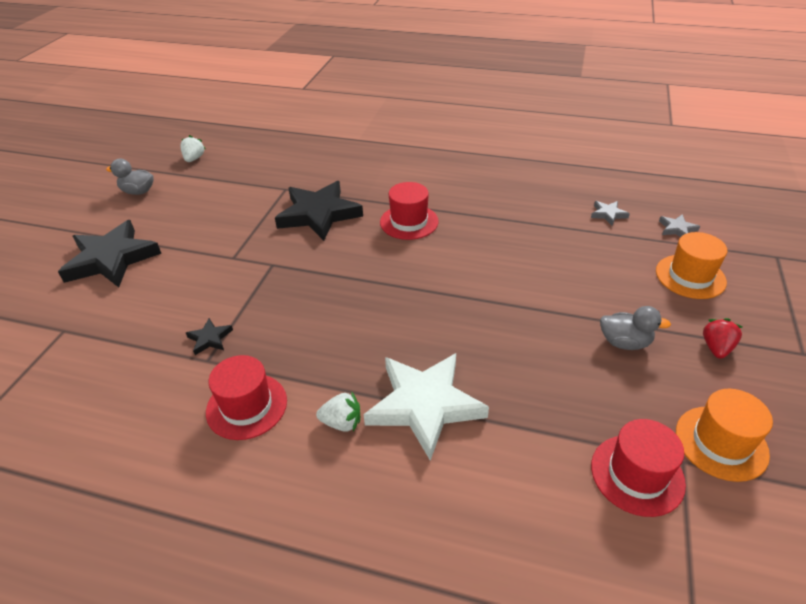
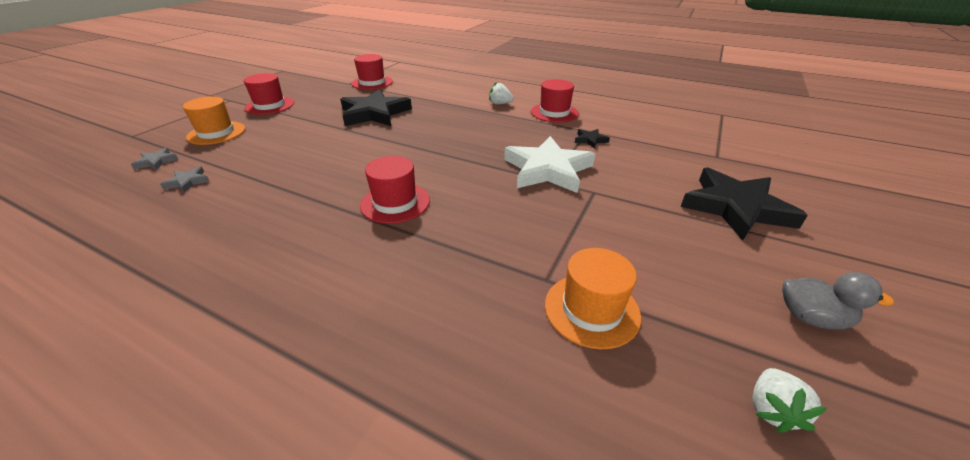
camera: 170 degrees left, 5 degrees down
black star [275,181,363,241] -> black star moved to [340,89,412,126]
white star [364,353,489,461] -> white star moved to [504,136,595,193]
grey duck [600,306,671,350] -> none
orange hat [676,389,773,482] -> orange hat moved to [545,248,641,349]
red strawberry [703,318,742,359] -> red hat [244,73,294,115]

